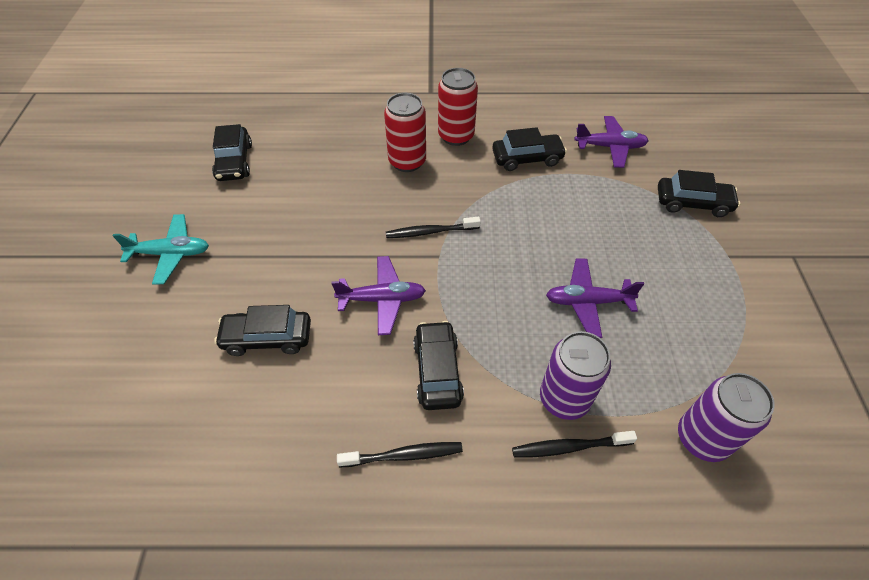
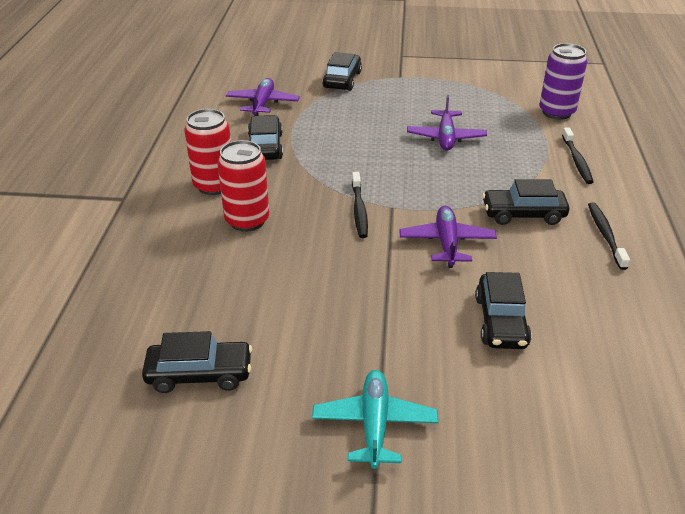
camera: 85 degrees left, 15 degrees down
purple can [540,331,611,420] -> none

